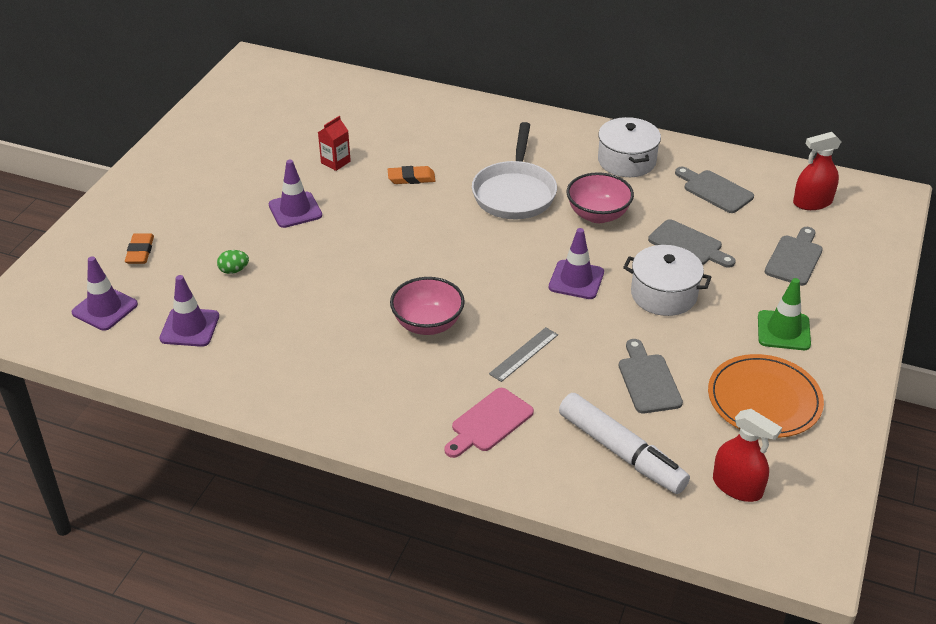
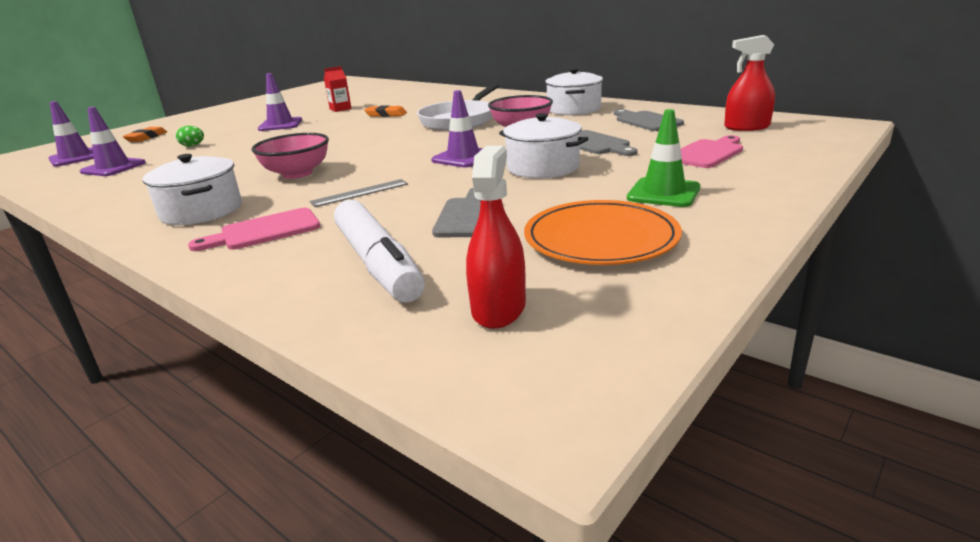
camera: 20 degrees right, 15 degrees down
red spray bottle [713,409,782,502] -> red spray bottle turned 135 degrees counterclockwise [466,146,526,329]
grey cutting board [765,227,823,286] -> pink cutting board [681,135,743,168]
none -> white pot [142,154,242,225]

